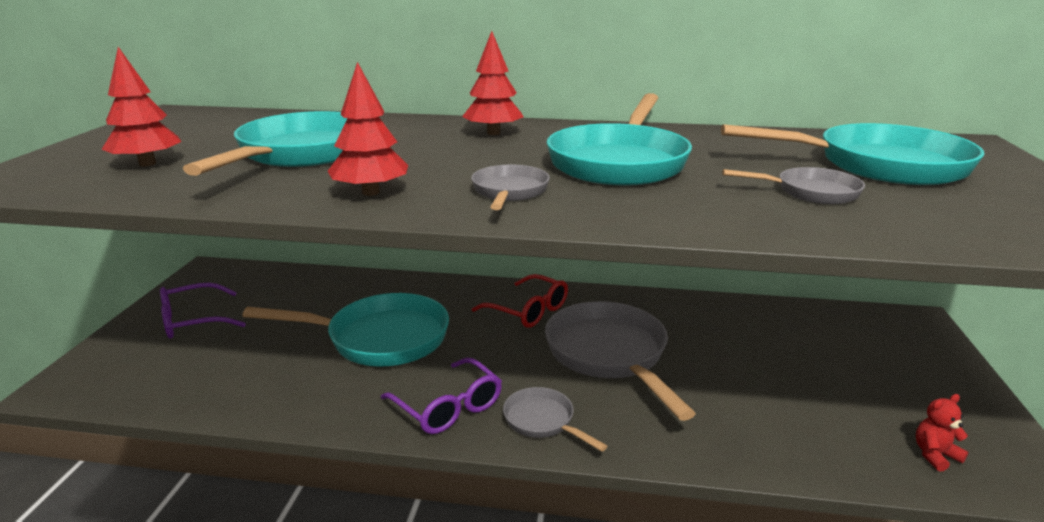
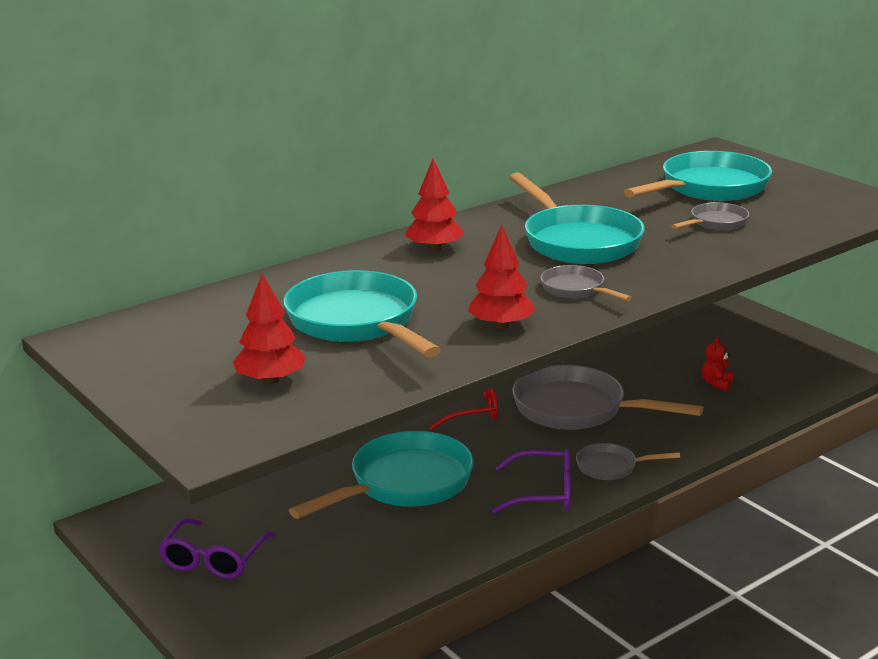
camera: 45 degrees left, 0 degrees up
red teddy bear [916,394,969,471] -> red teddy bear moved to [702,337,733,391]

